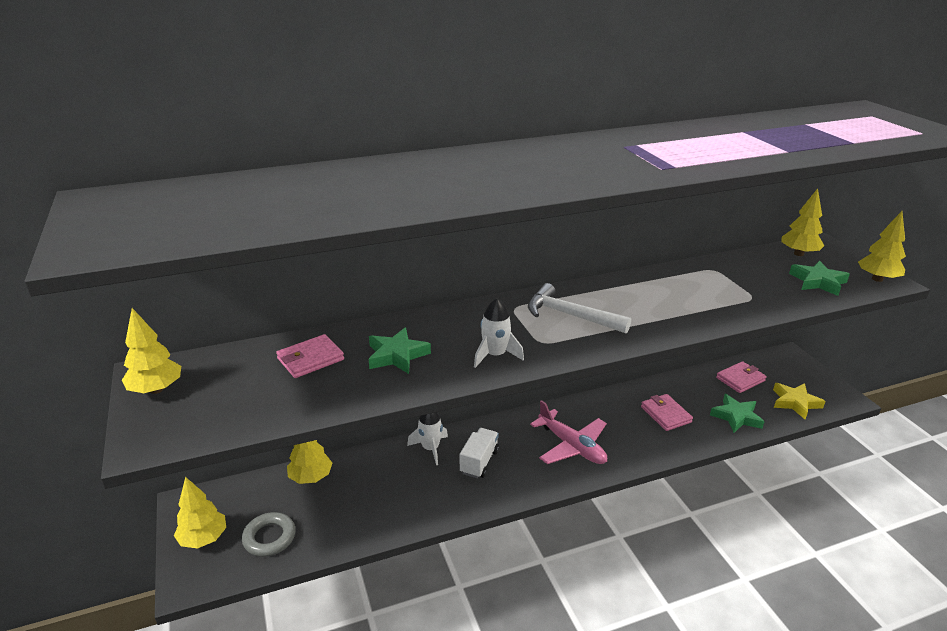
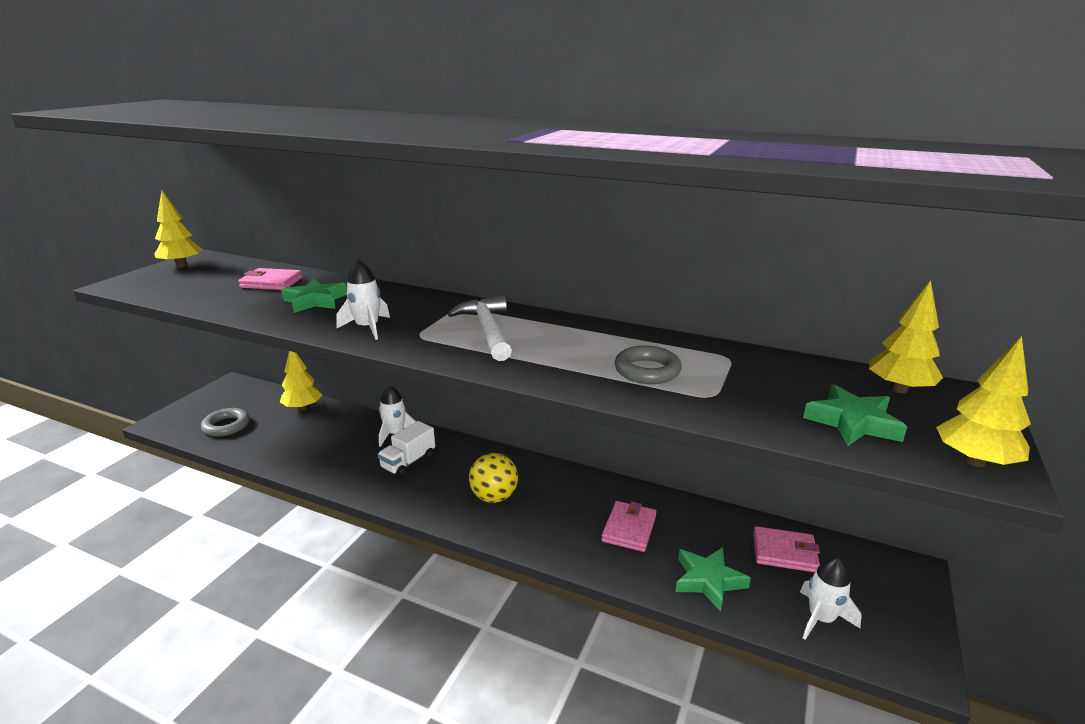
camera: 45 degrees right, 5 degrees down
yellow tree [174,477,226,549] -> none
white truck [460,428,499,478] -> white truck turned 150 degrees clockwise [377,421,435,477]
pink plane [530,400,607,464] -> yellow ball [469,453,518,503]
yellow star [773,383,826,419] -> white rocket [800,557,862,640]
none -> grey ring [615,346,682,384]

